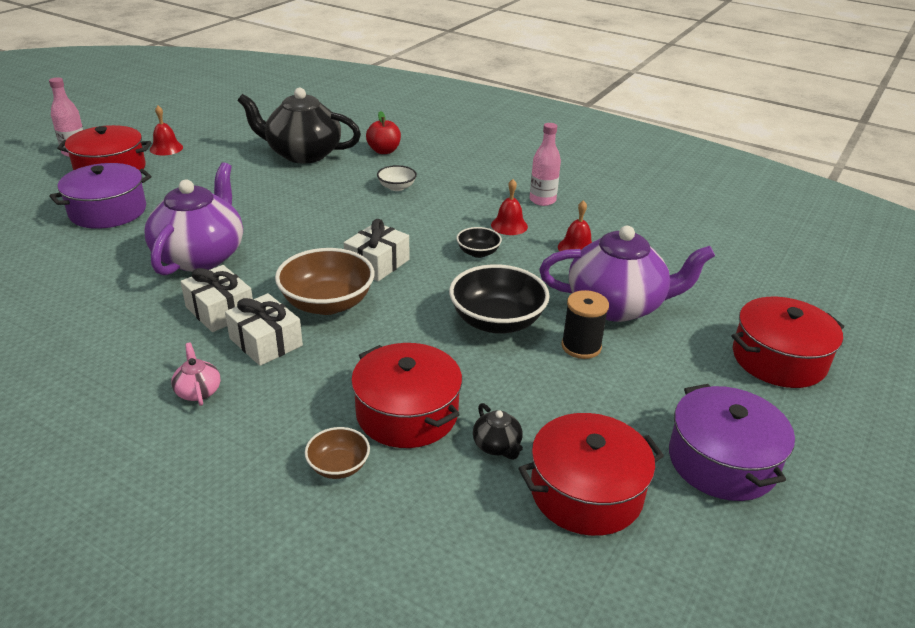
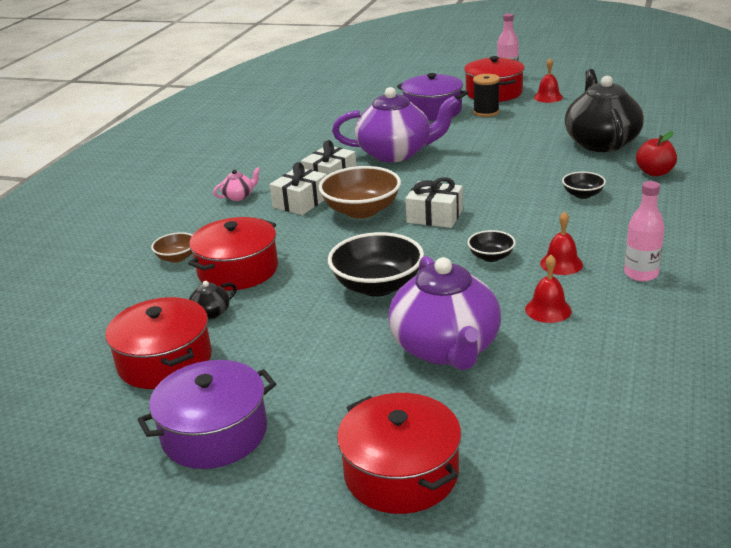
camera: 80 degrees right, 5 degrees down
white bowl [377,165,417,191] -> black bowl [562,172,606,199]
black spool [562,290,609,359] -> black spool moved to [473,74,500,117]

